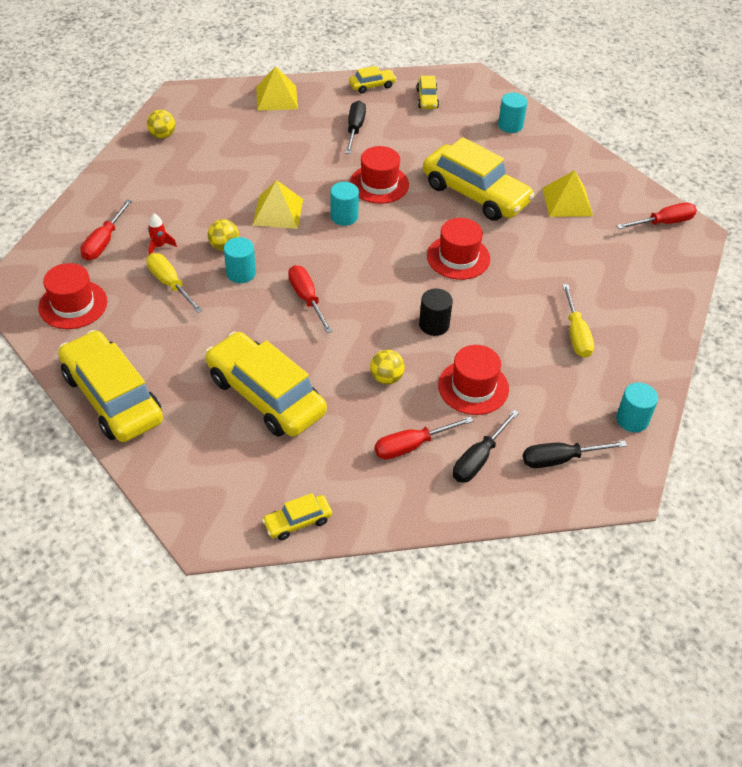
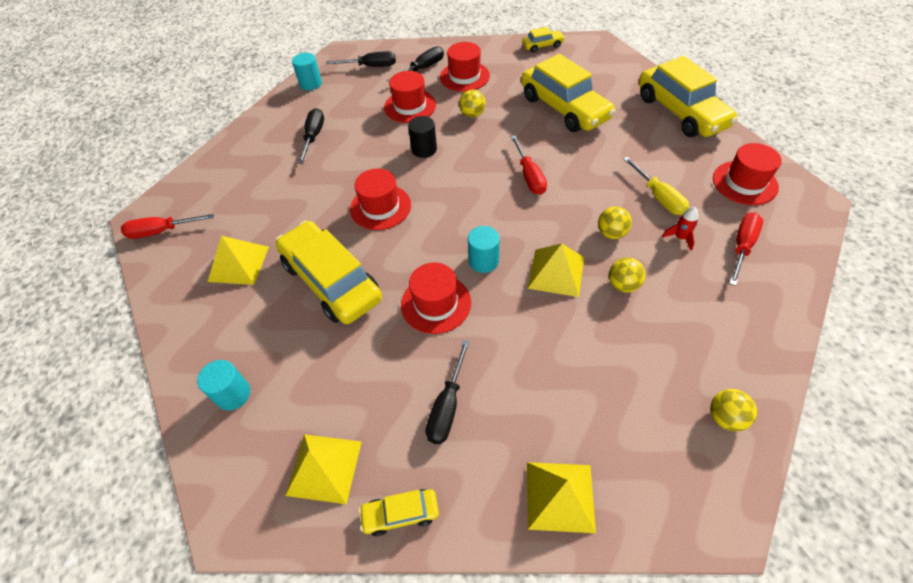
camera: 165 degrees left, 5 degrees up
turquoise cylinder [224,237,256,283] -> none
red screwdriver [375,416,473,460] -> red hat [440,42,490,92]
yellow car [417,76,439,109] -> yellow pyramid [285,434,362,504]
yellow screwdriver [562,284,594,358] -> black screwdriver [298,108,324,164]
none -> yellow ball [609,258,645,293]

